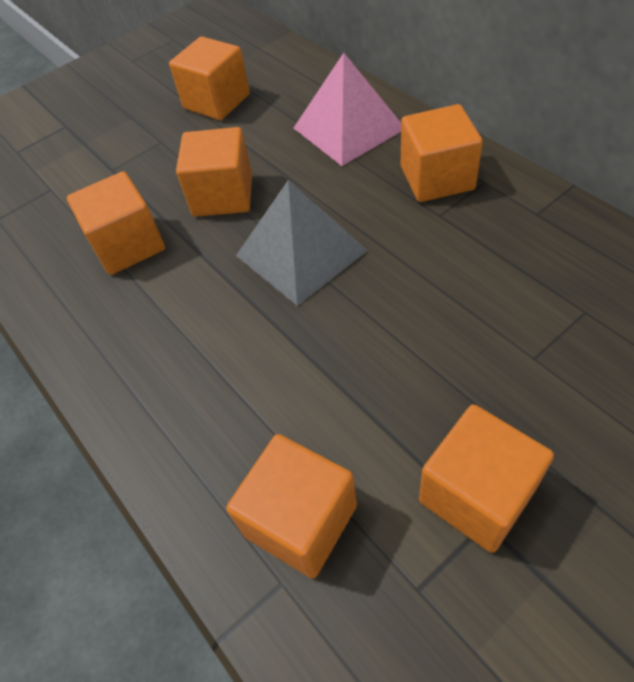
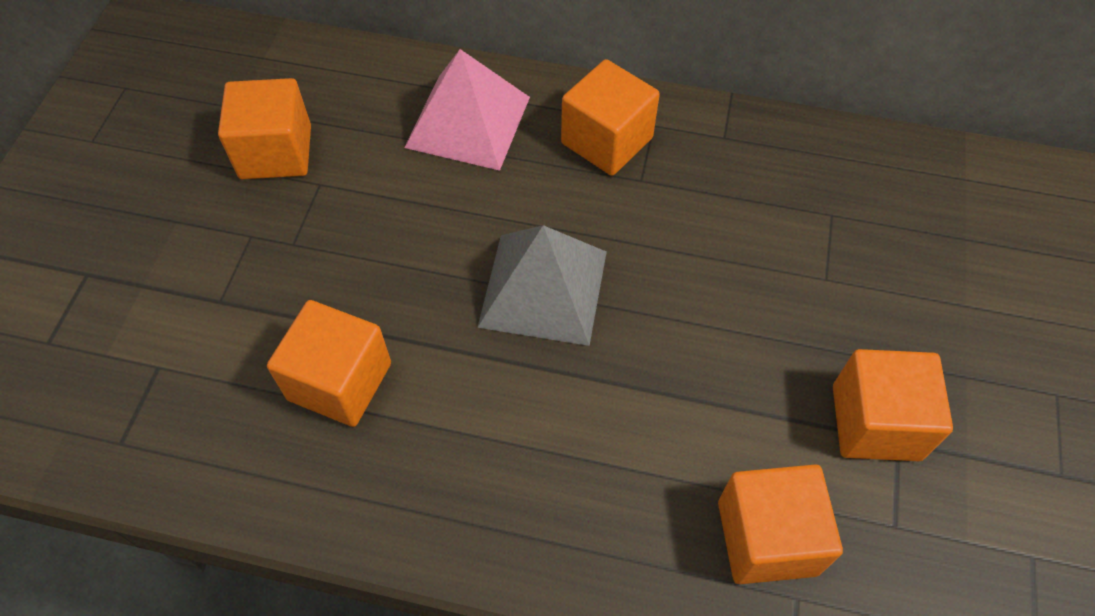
camera: 45 degrees left, 5 degrees up
orange cube [176,127,252,217] -> none

